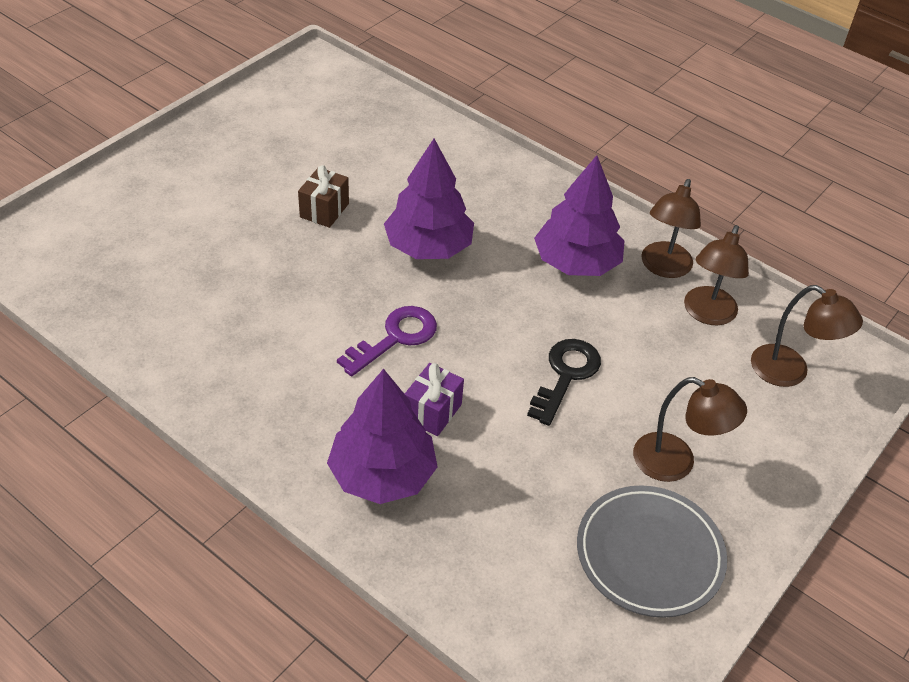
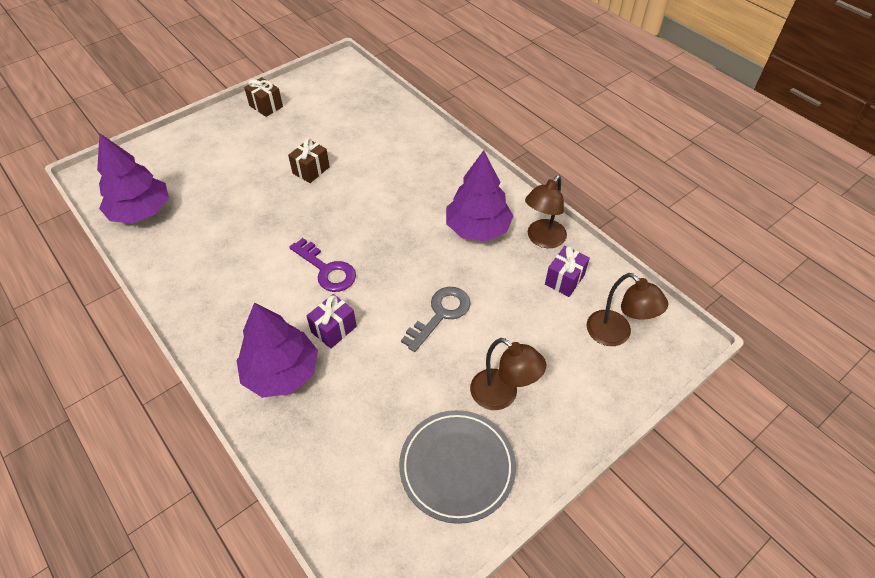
camera: 15 degrees right, 5 degrees up
purple key [337,306,437,377] -> purple key turned 75 degrees clockwise [289,238,356,292]
purple tree [384,139,474,259] -> purple tree moved to [97,134,169,223]
black key [527,339,601,426] -> grey key [401,287,470,352]
brown lamp [684,225,749,325] -> purple gift [545,246,590,297]
none -> brown gift [244,77,283,117]

